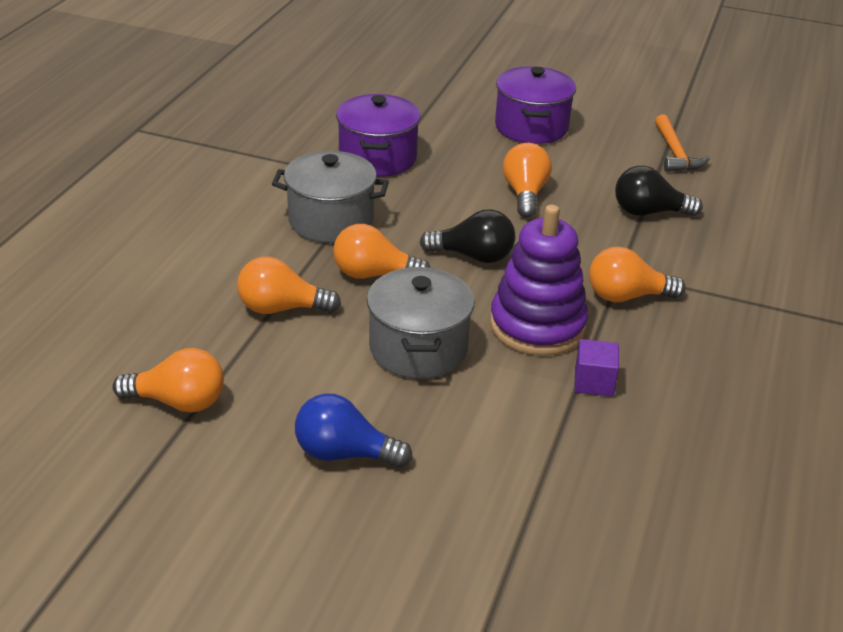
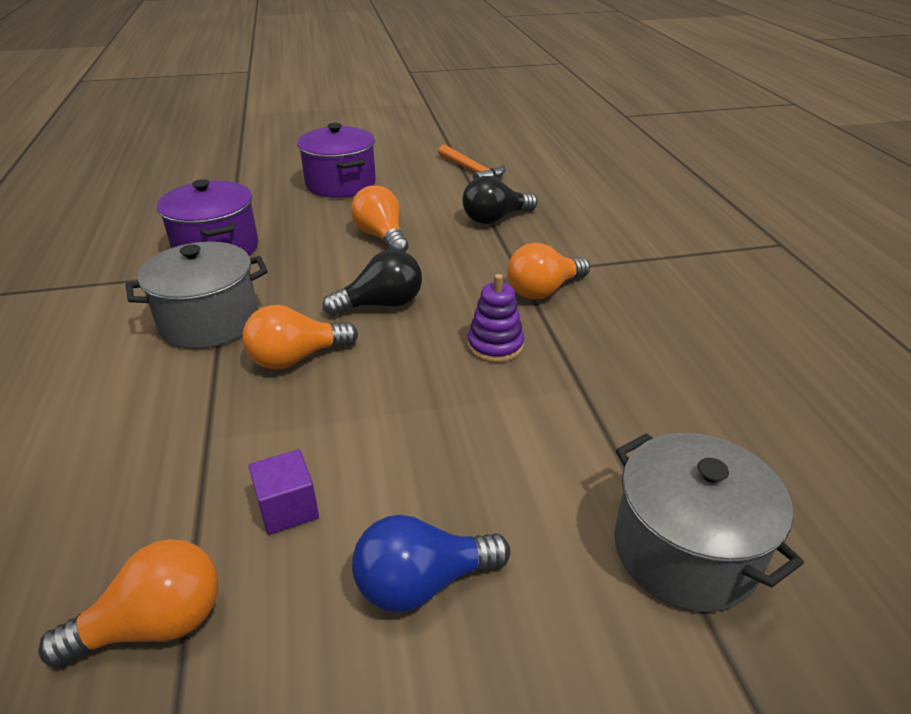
camera: 30 degrees left, 0 degrees up
orange light bulb [237,256,341,314] -> none
grey pot [367,267,475,379] -> grey pot moved to [614,433,804,612]
purple stacking toy [490,205,588,356] -> purple stacking toy [467,274,524,363], size x0.55
purple cube [574,339,619,397] -> purple cube moved to [249,449,319,535]

